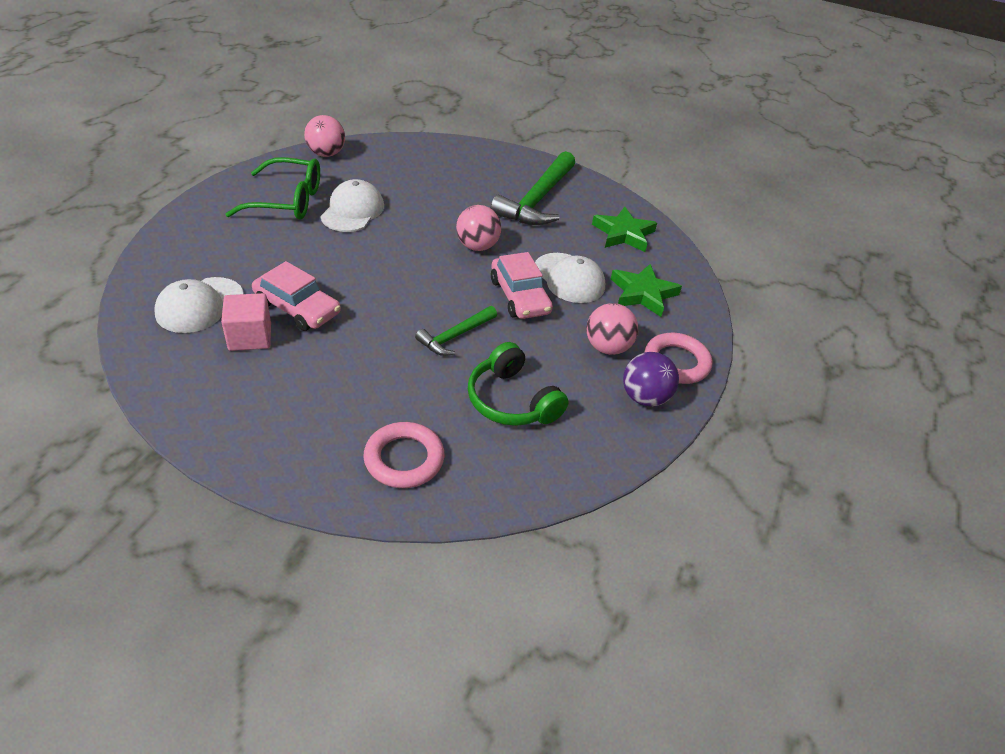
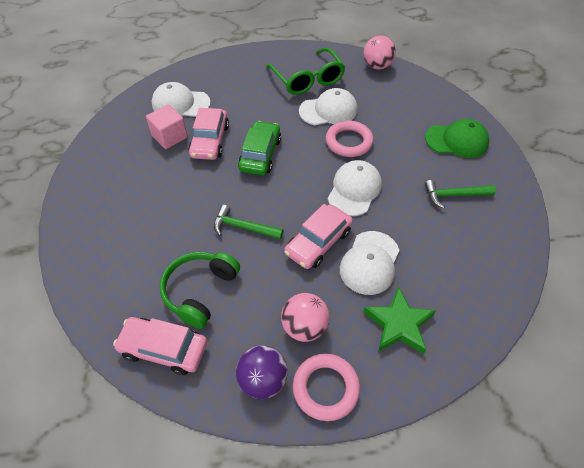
camera: 65 degrees right, 10 degrees up
pink ring [363,422,445,488] -> pink ring moved to [326,121,373,157]
pink ball [456,205,501,251] -> white cap [328,160,382,216]
green hammer [491,151,575,225] -> green hammer [425,180,496,209], size x0.54
green star [592,207,657,252] -> none
none -> pink car [113,317,207,375]
none -> green car [238,121,281,175]
none -> green cap [425,119,489,158]

